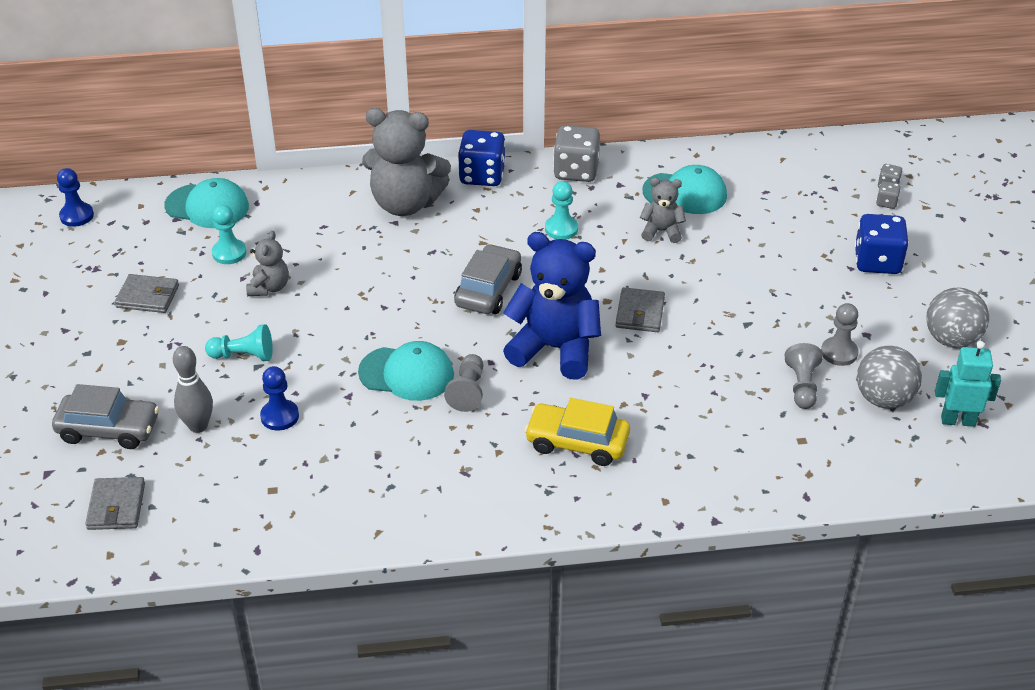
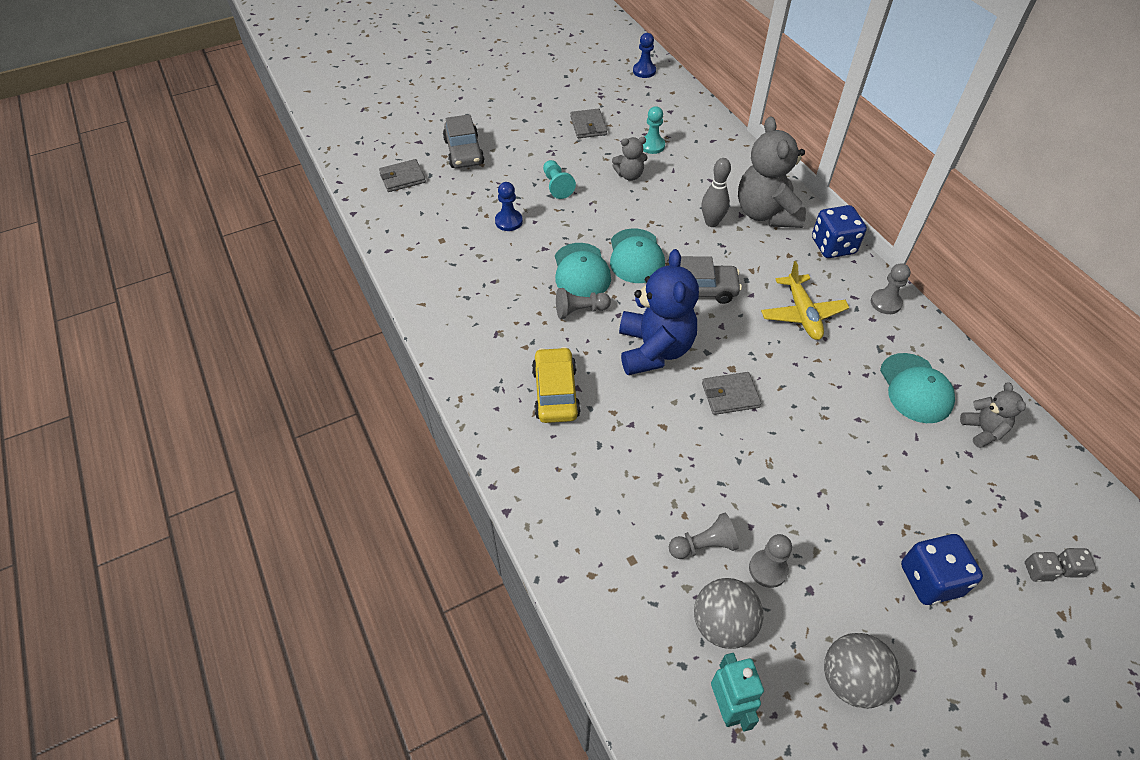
camera: 70 degrees right, 10 degrees up
turquoise cap [164,178,249,228] -> turquoise cap moved to [610,228,665,283]
grey bowling pin [173,346,213,433] -> grey bowling pin moved to [702,158,731,227]
turquoise pawn [545,181,578,240] -> yellow plane [761,261,849,340]
grey dice [553,125,600,182] -> grey pawn [871,263,910,314]
grey teddy bear [640,178,686,243] -> grey teddy bear moved to [960,382,1026,448]

